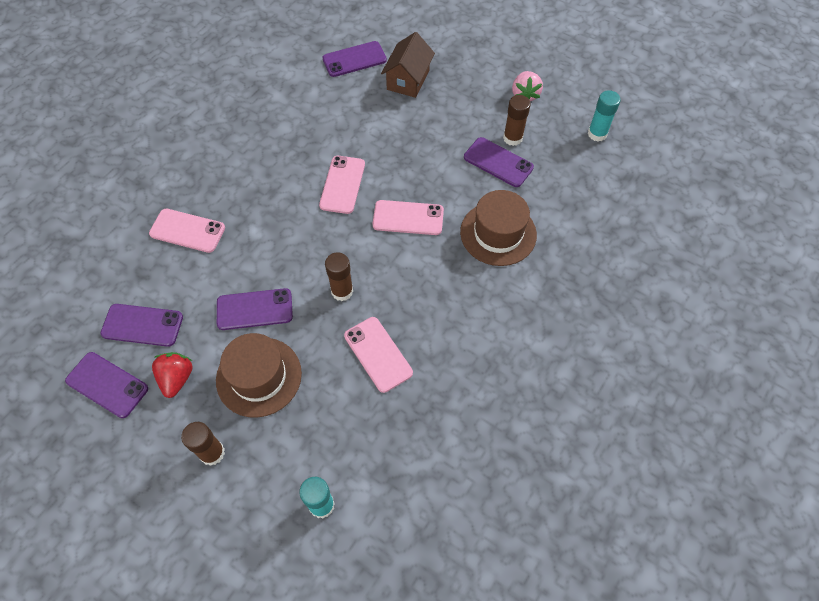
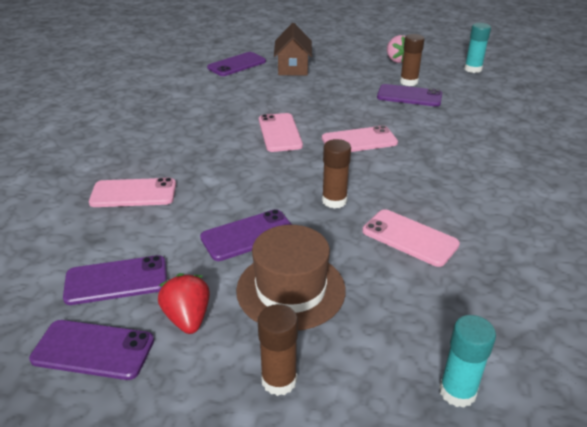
camera: 20 degrees left, 25 degrees down
brown hat [460,190,537,266] -> none

